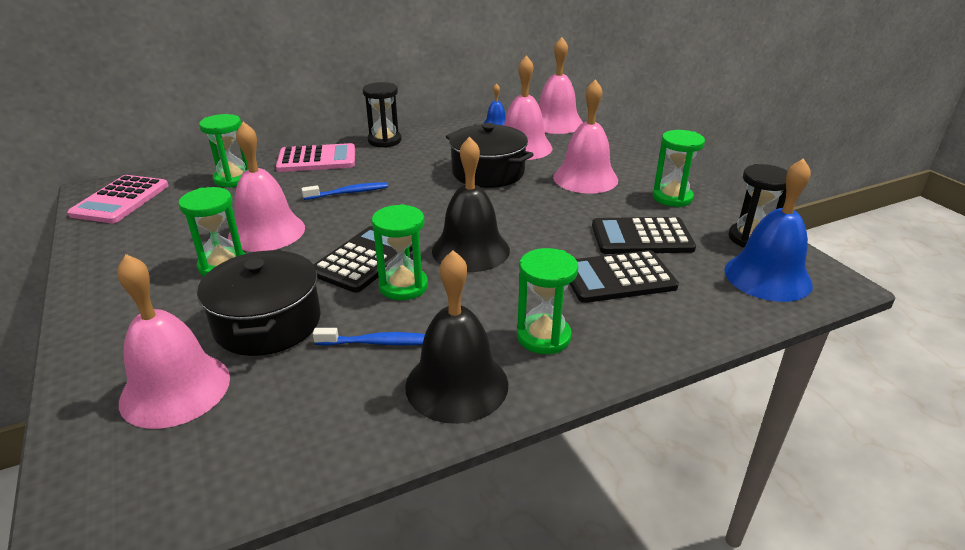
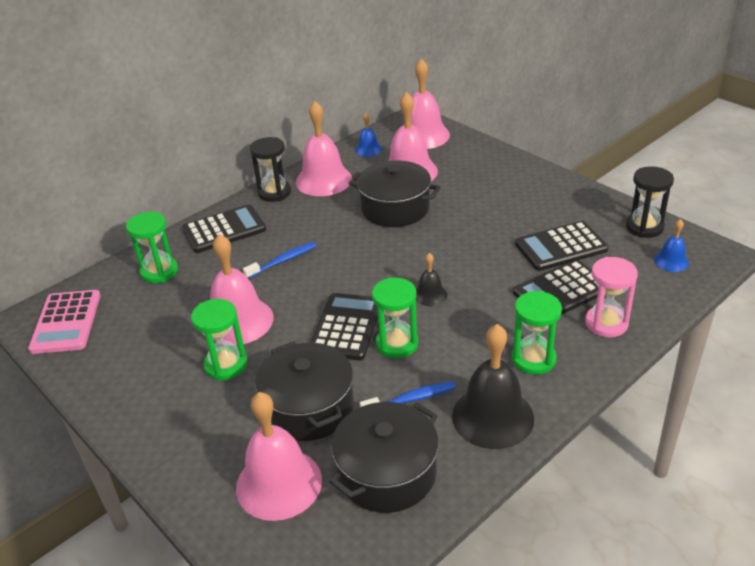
camera: 15 degrees left, 5 degrees up
pink calculator [276,143,355,172] -> black calculator [182,204,266,253]
black bell [432,136,510,272] -> black bell [416,253,447,306], size x0.50
pink bell [553,79,618,193] -> pink bell moved to [296,101,352,196]
green hourglass [653,130,705,207] -> none
blue bell [724,158,813,302] -> blue bell [654,219,689,272], size x0.50
none -> black pot [329,402,439,513]
none -> pink hourglass [585,257,638,338]

